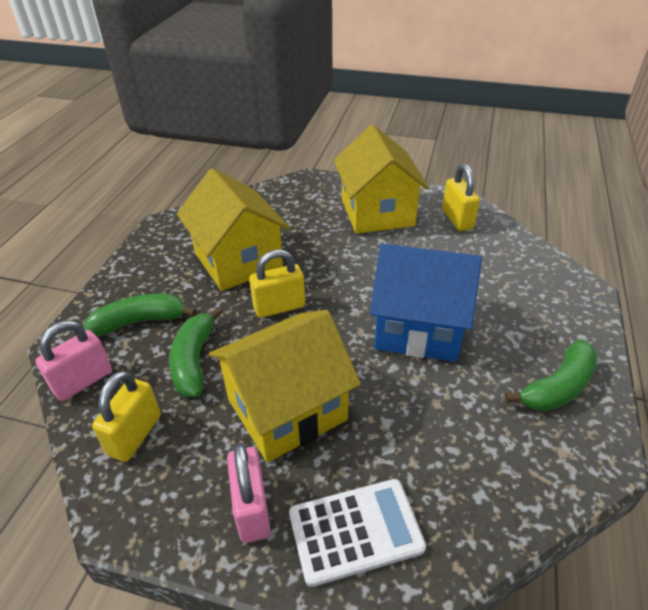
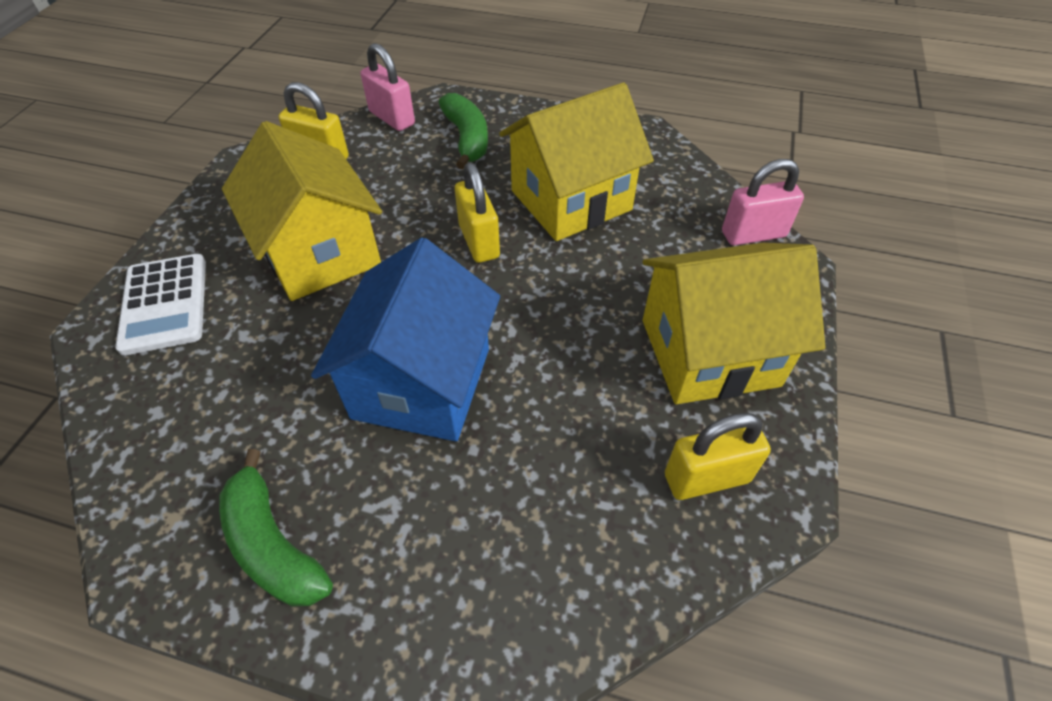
camera: 90 degrees right, 10 degrees up
green banana [169,307,223,397] -> none
pink padlock [227,443,271,543] -> pink padlock moved to [722,159,804,245]

